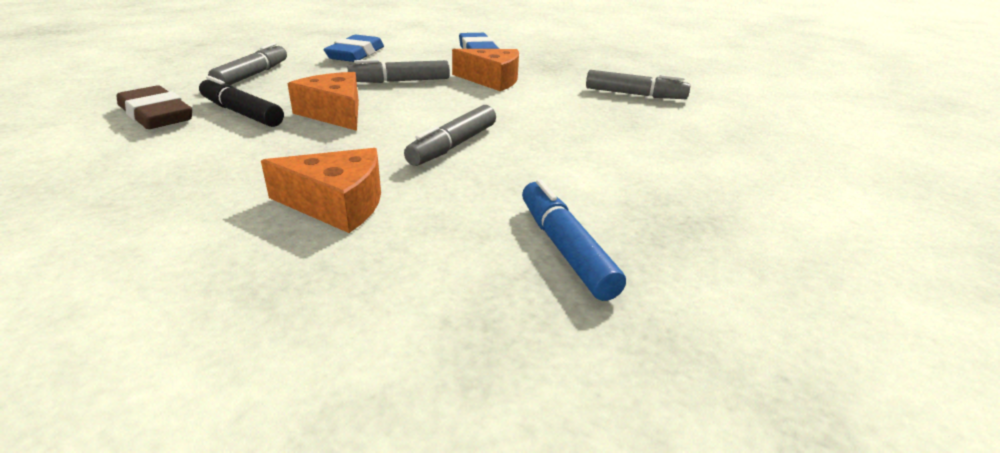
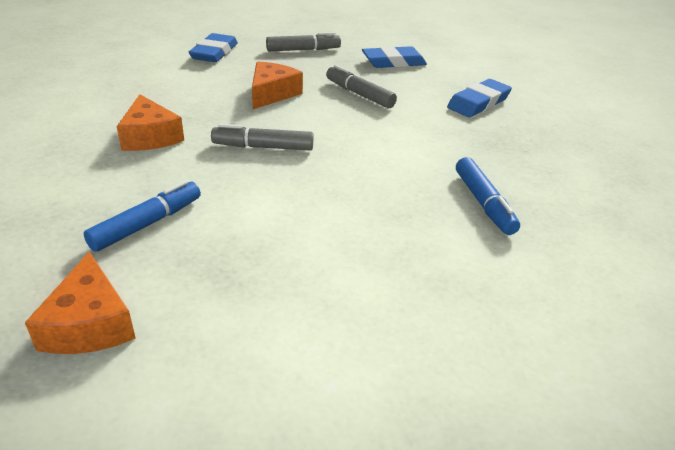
camera: 60 degrees right, 5 degrees up
brown eraser [117,86,192,129] -> blue eraser [189,33,238,62]
black marker [199,76,284,127] -> none
orange cheese [452,49,519,91] -> orange cheese moved to [25,251,136,354]
grey marker [586,70,690,99] -> blue marker [456,157,520,235]

